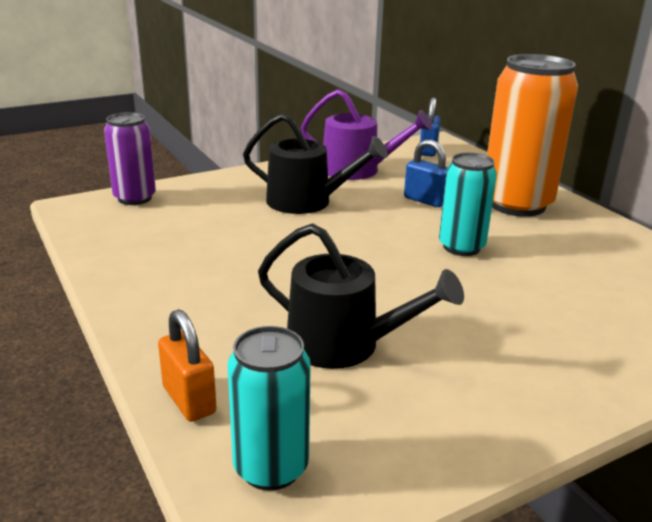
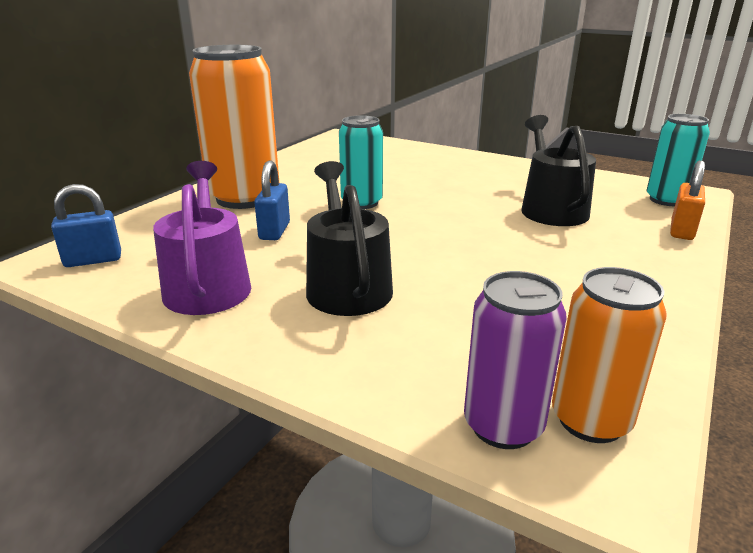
camera: 120 degrees left, 0 degrees up
none -> orange can [552,267,667,443]

